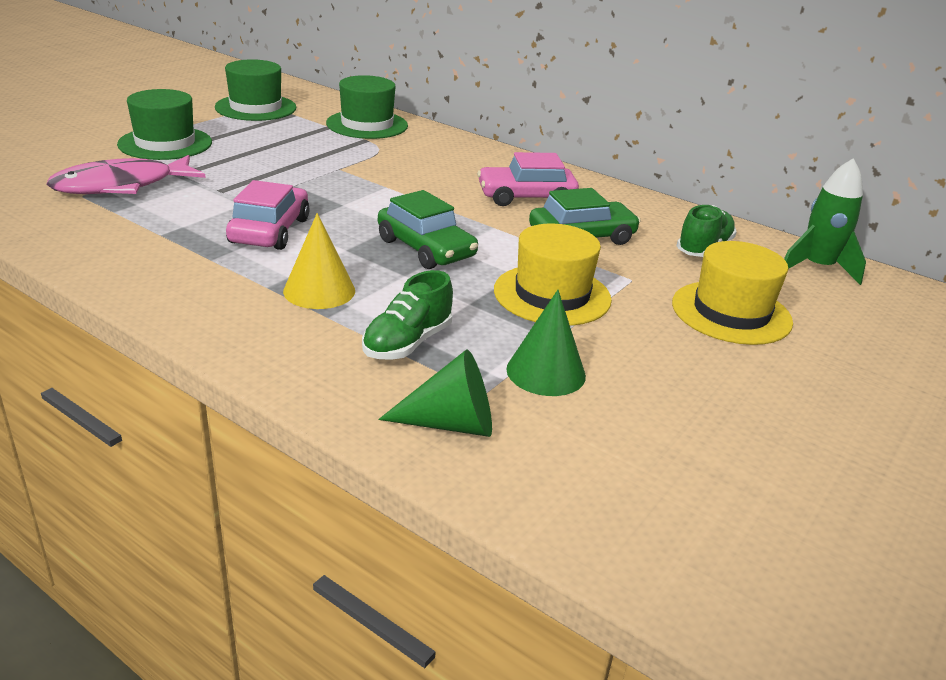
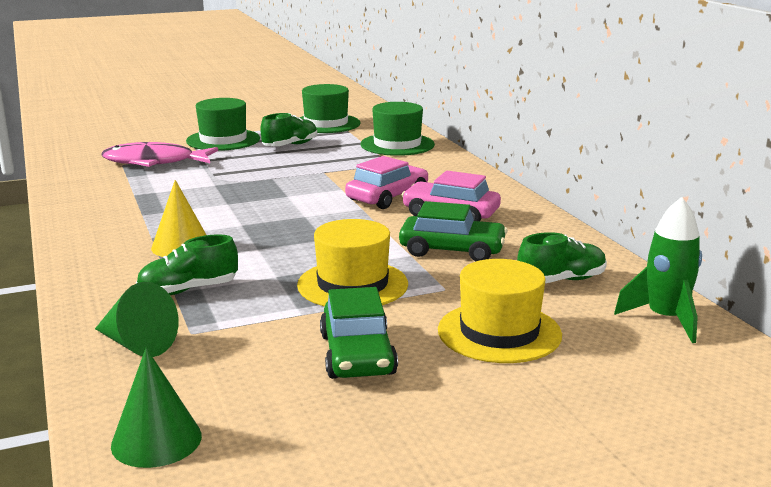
camera: 35 degrees right, 10 degrees down
pink car [226,180,310,250] -> pink car moved to [345,156,428,209]
green car [378,190,478,269] -> green car moved to [320,287,398,379]
green cone [506,290,586,396] -> green cone moved to [111,348,202,468]
none -> green shoe [260,113,317,146]

